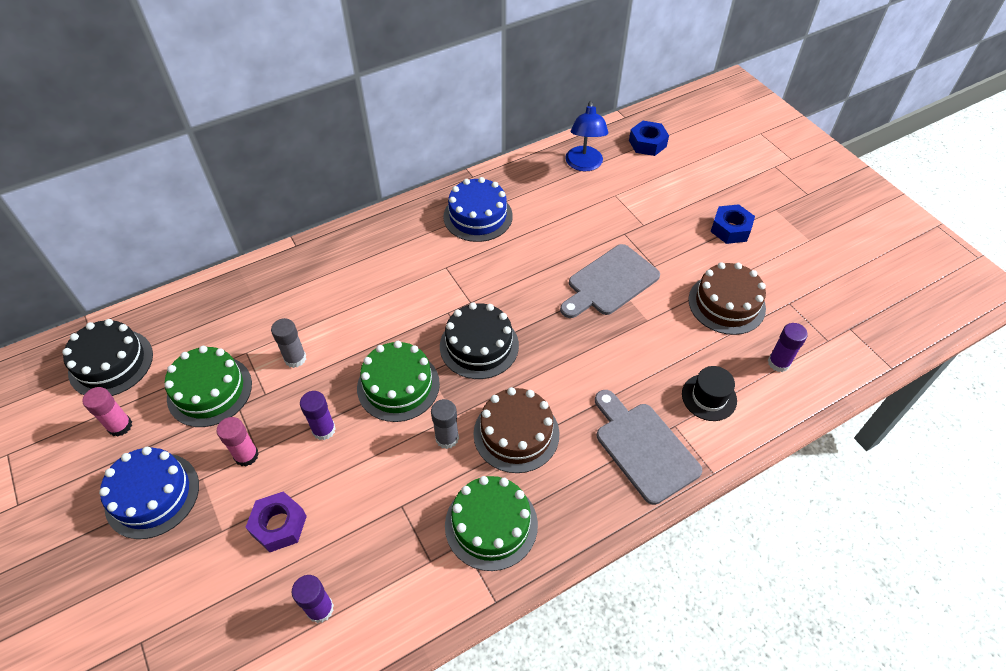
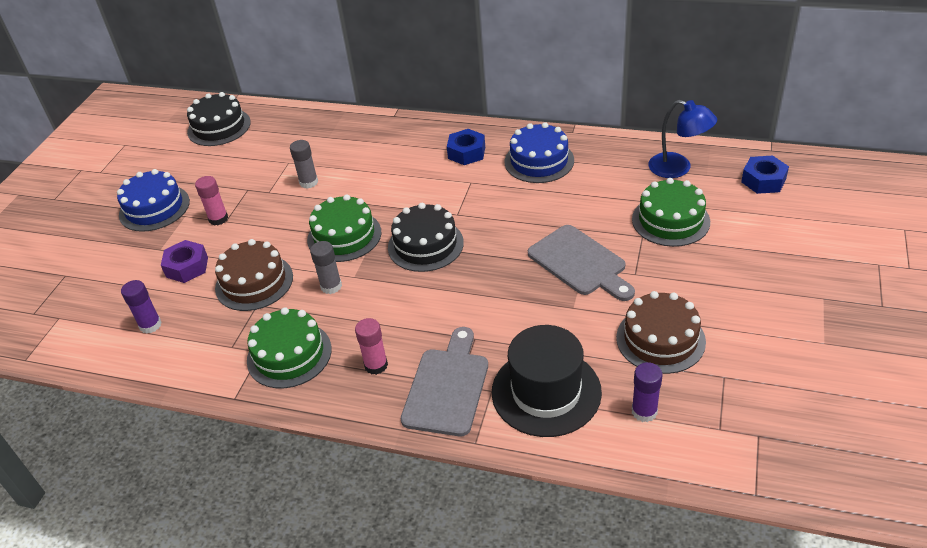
camera: 50 degrees right, 10 degrees down
pink glue stick [82,387,132,437] -> pink glue stick moved to [355,318,388,375]
green cake [164,346,252,427] -> green cake moved to [632,178,710,247]
purple glue stick [300,391,336,440] -> none
brown cake [473,387,560,473] -> brown cake moved to [215,239,293,311]
grey cutting board [560,244,660,318] -> grey cutting board turned 135 degrees counterclockwise [528,225,635,301]
blue lamp [565,101,608,171] -> blue lamp turned 105 degrees counterclockwise [648,100,717,178]
black hat [682,366,737,421] -> black hat [492,325,602,437], size x1.83
blue nut [710,204,755,244] -> blue nut moved to [447,129,485,165]

